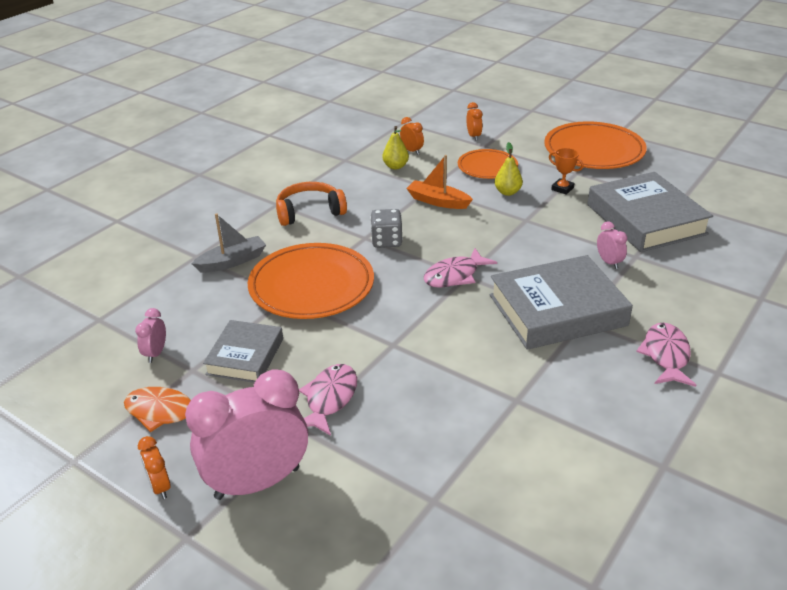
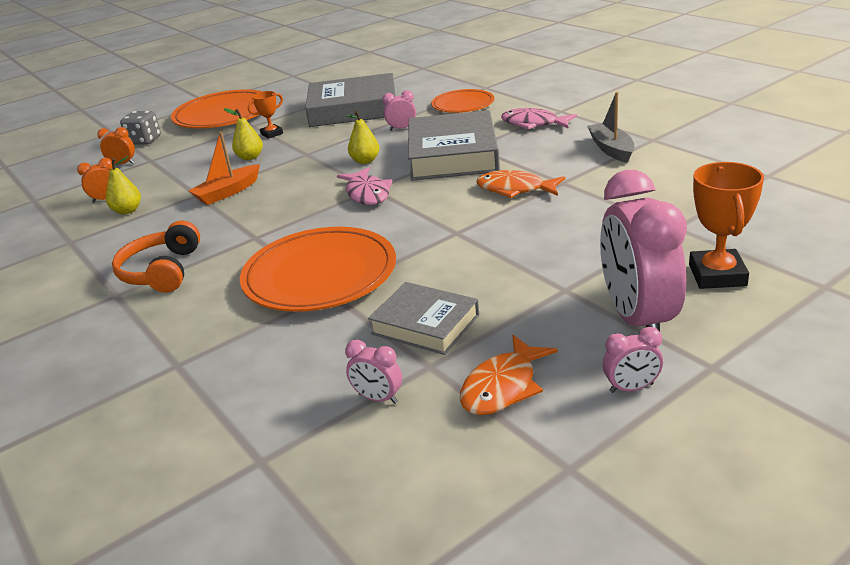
camera: 70 degrees left, 5 degrees down
orange clock [138,436,171,499] -> pink clock [603,327,663,393]
grey boat [191,213,266,273] -> grey boat moved to [587,92,634,163]
pink fish [299,364,357,436] -> none
grey dice [370,209,403,248] -> grey dice moved to [120,111,161,145]
orange plate [458,149,518,179] -> orange plate moved to [431,89,494,113]
none -> yellow pear [345,111,379,164]
none -> orange fish [476,170,565,198]
none -> orange trophy [689,162,764,289]

